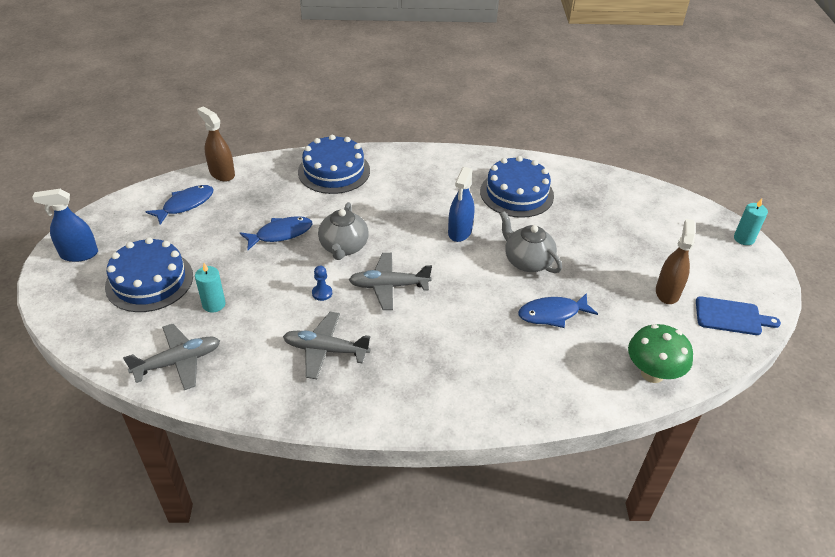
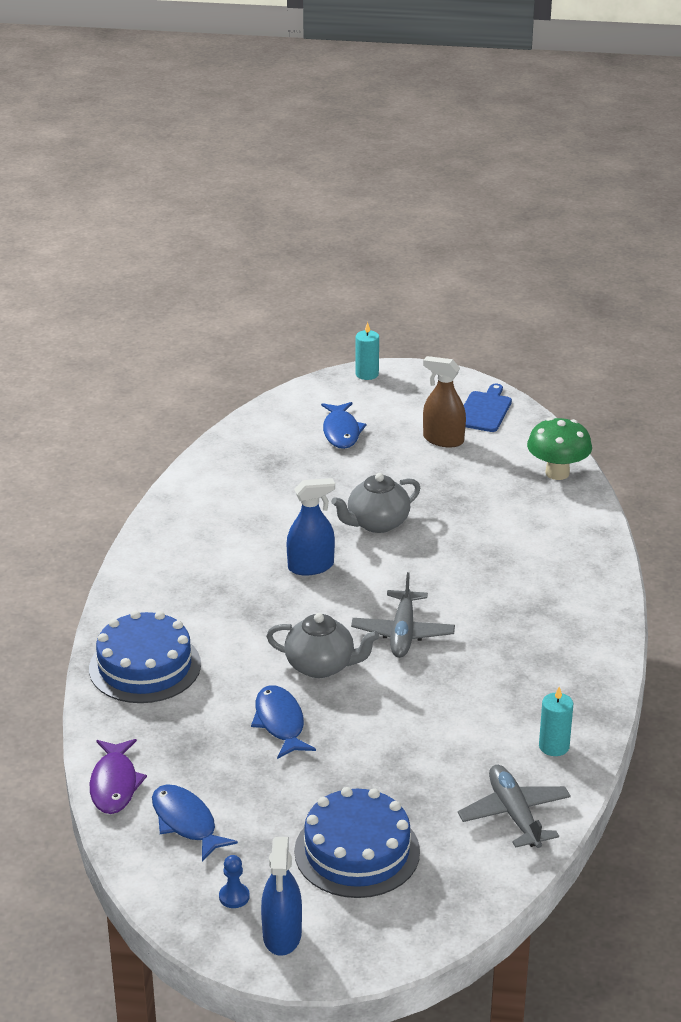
camera: 80 degrees left, 10 degrees down
turquoise candle [195,263,226,312] -> turquoise candle moved to [539,687,573,756]
brown spray bottle [197,106,235,182] -> purple fish [90,739,147,814]
grey plane [283,312,371,379] -> none
blue pawn [312,266,332,301] -> blue pawn moved to [219,855,250,908]
blue spray bottle [448,167,475,242] -> blue spray bottle turned 45 degrees counterclockwise [286,478,335,576]
blue cake [480,156,554,218] -> none
blue fish [518,293,598,328] -> blue fish moved to [321,402,366,449]

